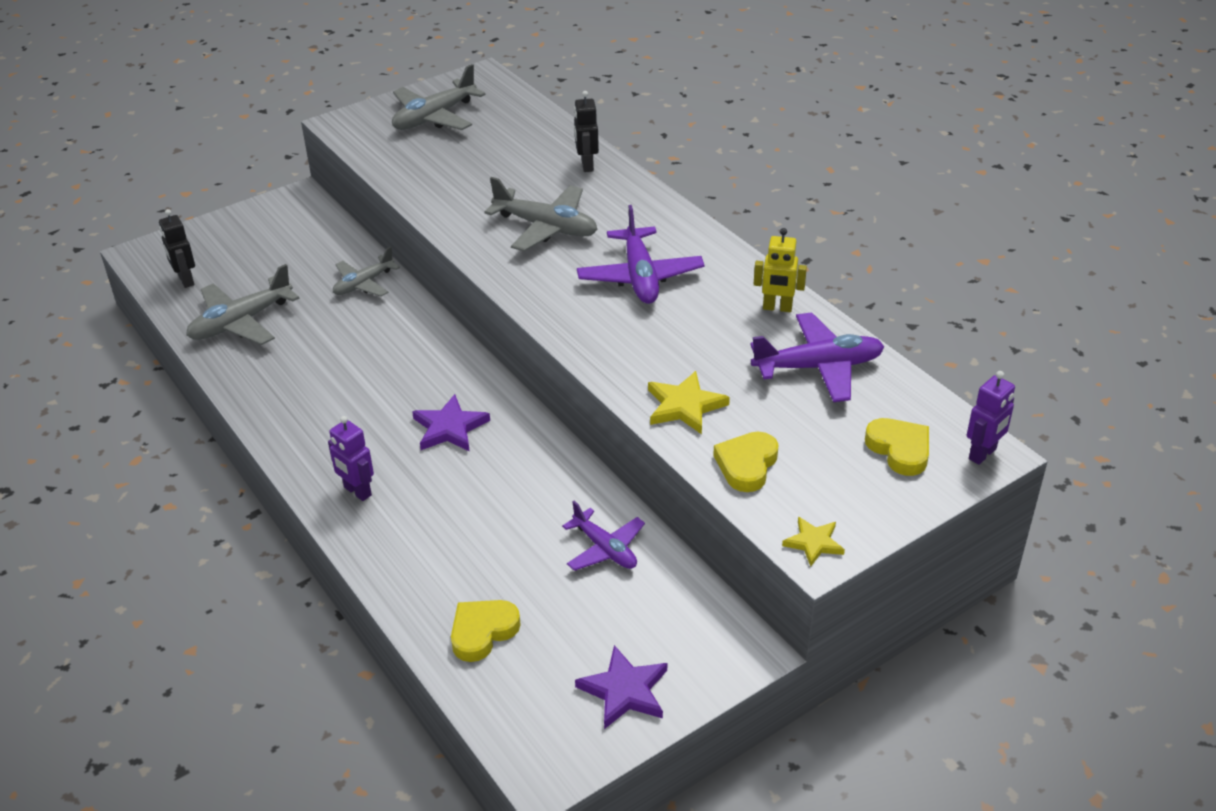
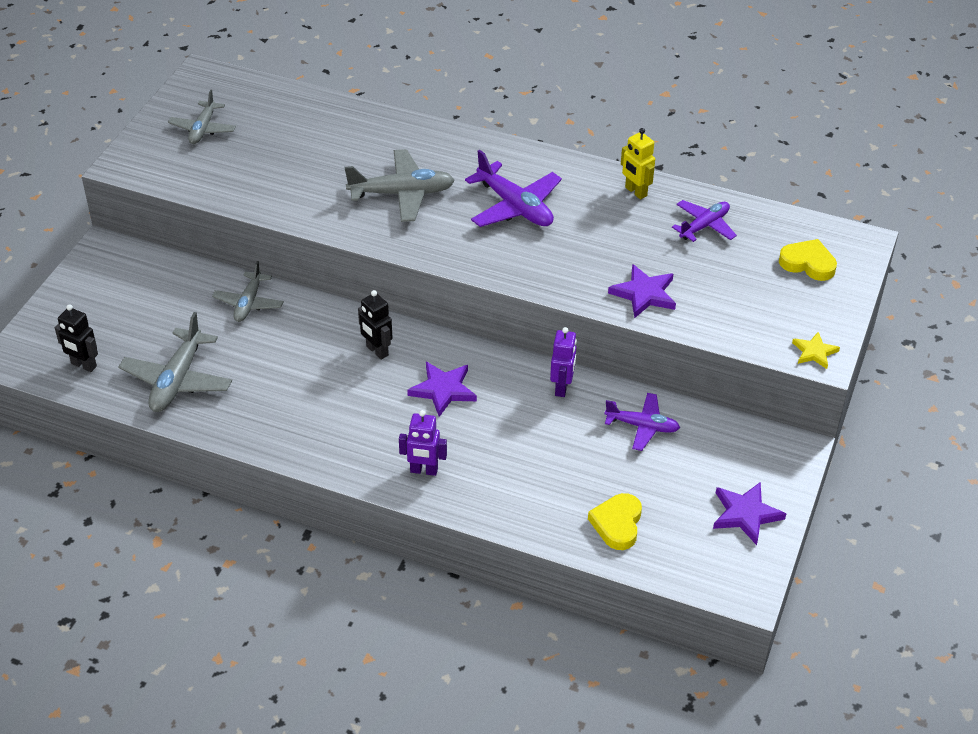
camera: 35 degrees left, 5 degrees up
grey plane [392,64,485,130] -> grey plane [168,89,236,144], size x0.65
black robot [574,91,599,172] -> black robot moved to [358,290,392,360]
yellow star [648,371,730,434] -> purple star [608,264,676,318]
yellow heart [713,432,779,492] -> none
purple plane [750,313,884,402] -> purple plane [672,200,737,242], size x0.65
yellow robot [754,228,807,312] -> yellow robot turned 75 degrees clockwise [621,128,655,199]
purple robot [967,371,1015,465] -> purple robot moved to [550,327,577,397]

